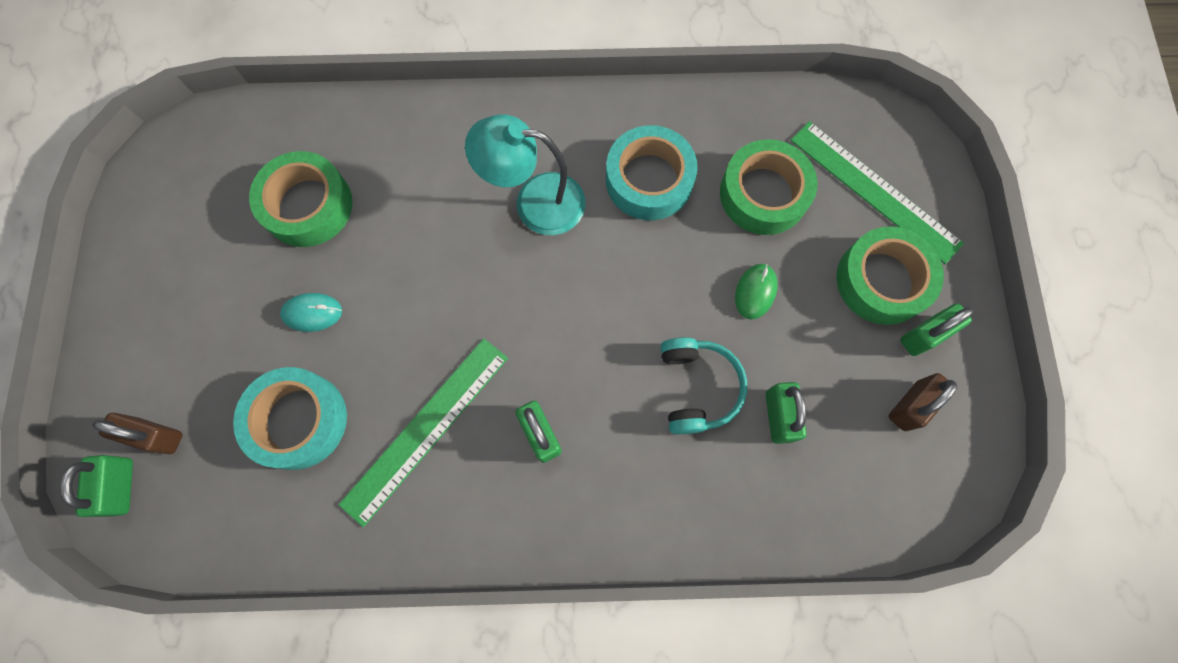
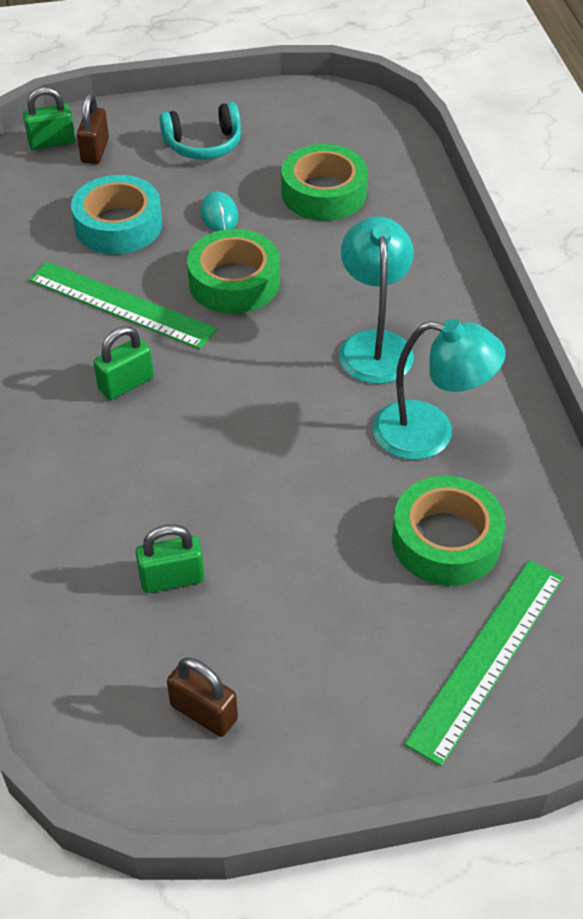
camera: 80 degrees right, 25 degrees down
turquoise tape [606,125,698,220] -> turquoise lamp [373,319,506,460]
turquoise headphones [661,337,747,434] -> turquoise headphones moved to [160,102,241,160]
green mouse [735,264,778,320] -> none
green tape [836,226,944,325] -> green tape moved to [187,229,280,314]
green padlock [900,304,973,356] -> none

